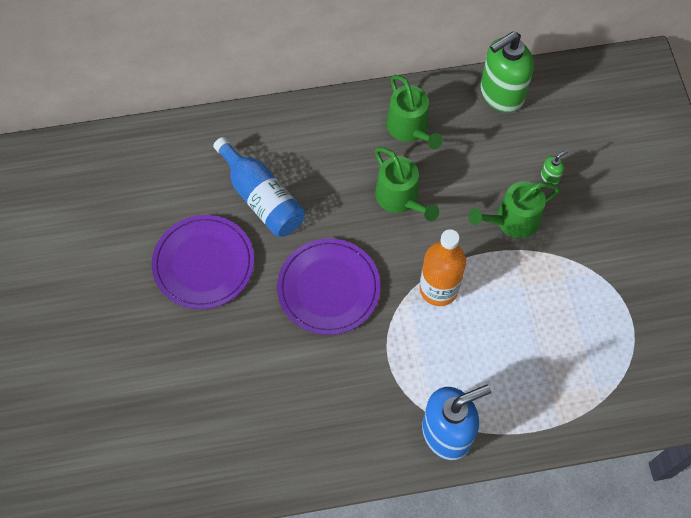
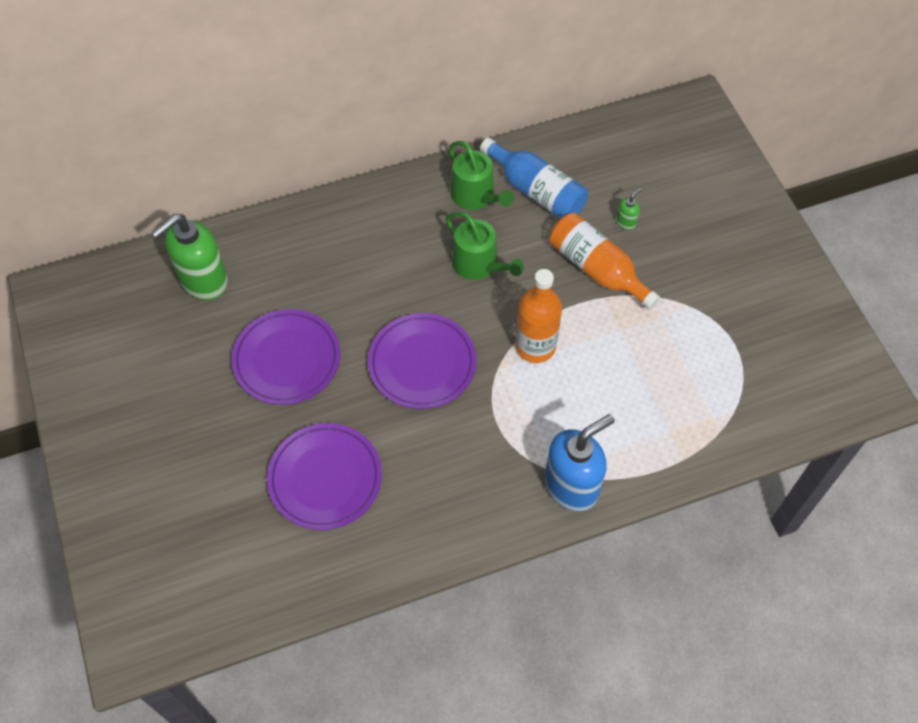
camera: 10 degrees left, 5 degrees down
blue bottle [213,137,305,237] -> blue bottle moved to [480,137,588,218]
green watering can [468,181,560,238] -> orange bottle [550,213,660,310]
green soap dispenser [480,32,534,113] -> green soap dispenser moved to [151,214,228,300]
none -> purple plate [267,423,382,530]

